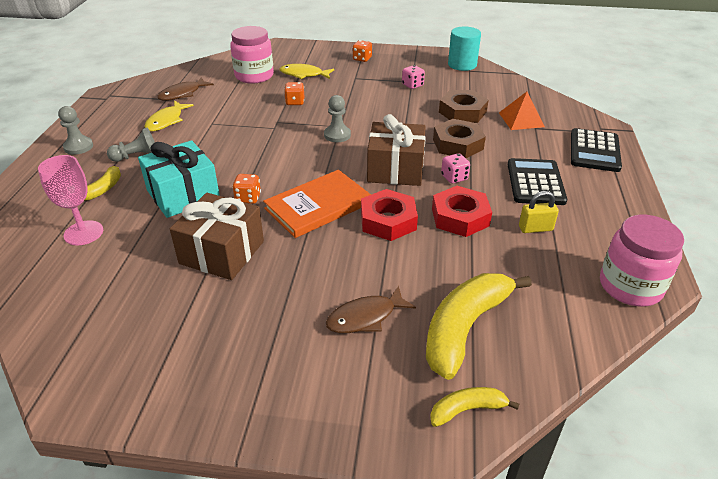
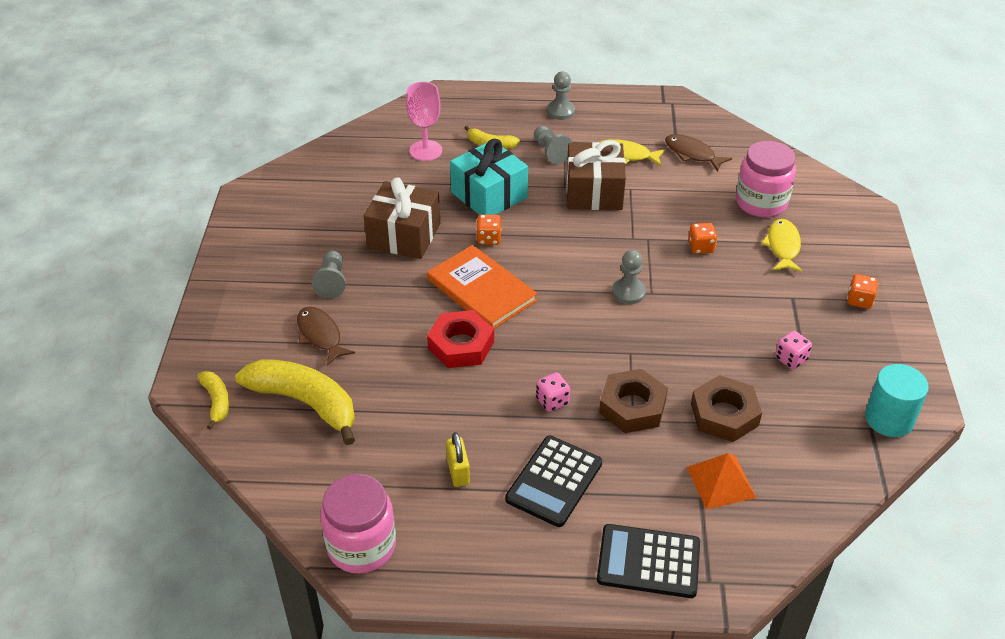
camera: 85 degrees right, 5 degrees up
brown gift [367,114,426,186] -> brown gift moved to [566,140,626,210]
red nut [432,186,492,237] -> none
black calculator [508,158,567,205] -> black calculator turned 120 degrees clockwise [505,436,602,527]
none -> grey pawn [311,251,346,298]

